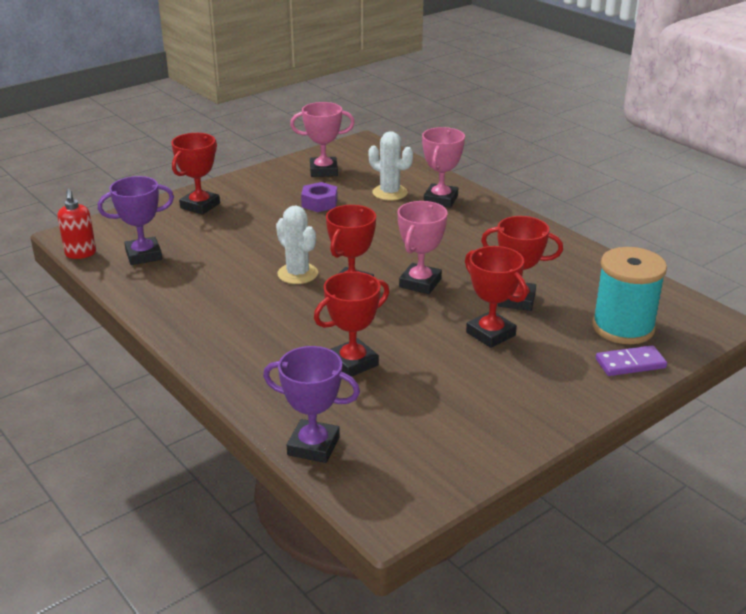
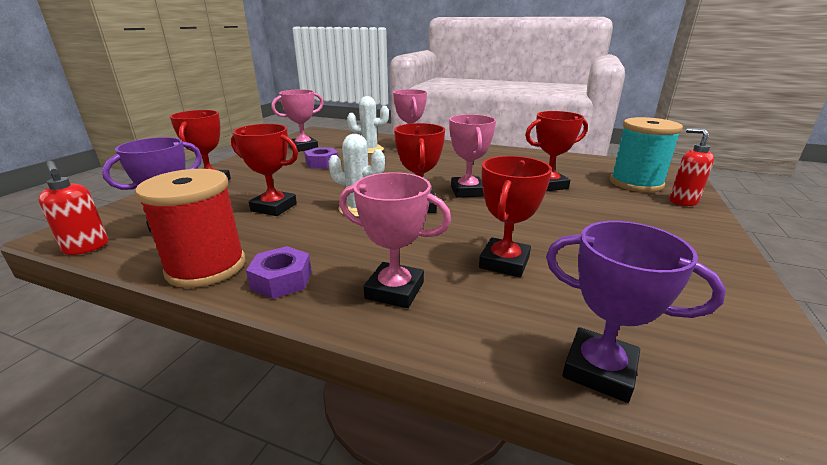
camera: 30 degrees left, 5 degrees down
purple trophy [263,346,360,463] -> purple trophy turned 45 degrees clockwise [546,221,726,403]
red trophy [465,246,528,348] -> red trophy moved to [231,124,298,216]
purple domino [596,345,667,376] -> red soap dispenser [669,128,714,206]
none -> red spool [135,169,245,288]
none -> purple nut [246,246,312,299]
none -> pink trophy [339,172,451,308]

